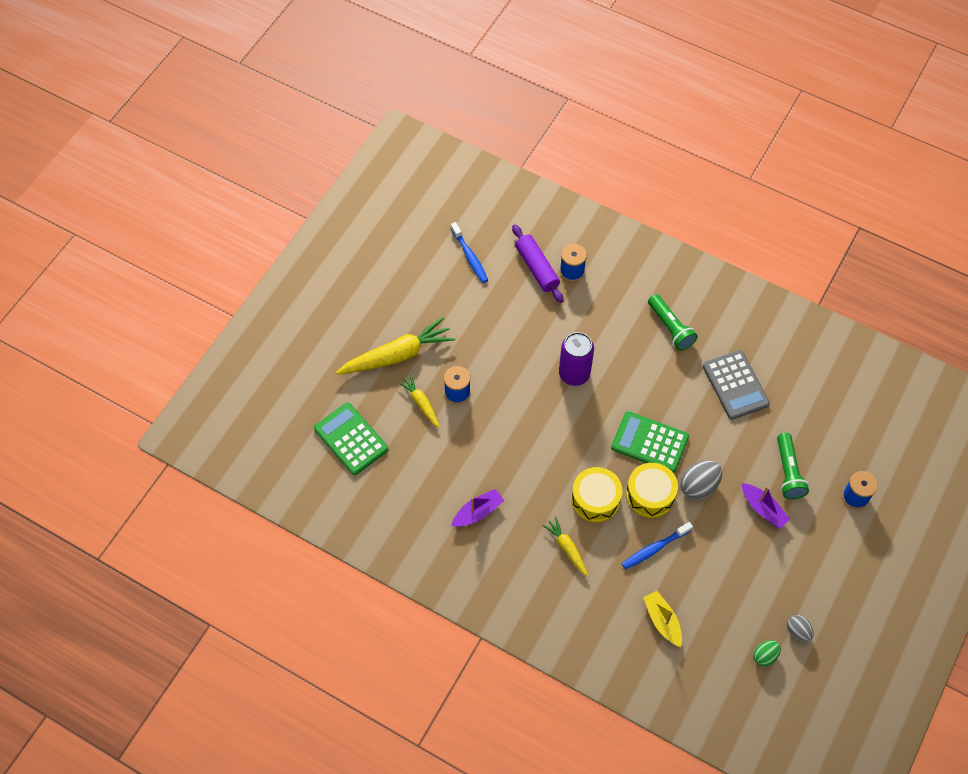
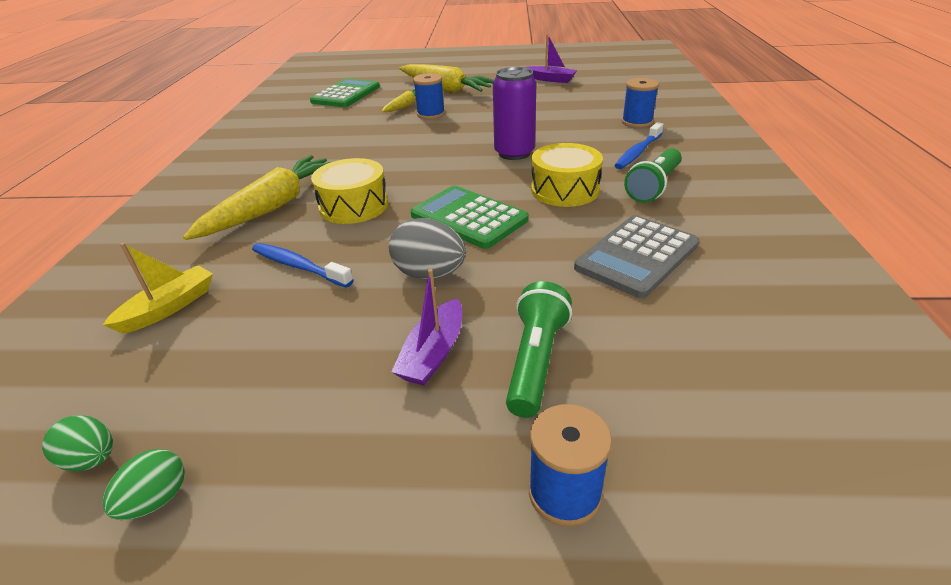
camera: 65 degrees right, 25 degrees down
blue toothbrush [450,222,488,283] -> blue toothbrush moved to [614,122,664,169]
purple boat [451,489,504,527] -> purple boat moved to [525,34,577,83]
purple rolling pin [512,225,564,303] -> none
yellow carrot [542,517,589,577] -> yellow carrot [183,155,331,240], size x1.88
green calculator [611,411,689,473] -> green calculator turned 45 degrees counterclockwise [410,186,528,249]
yellow drum [626,463,678,518] -> yellow drum moved to [531,143,603,207]
green flashlight [777,433,809,499] -> green flashlight turned 135 degrees clockwise [506,281,572,418]
grey egg [787,615,813,642] -> green egg [103,449,185,520]

